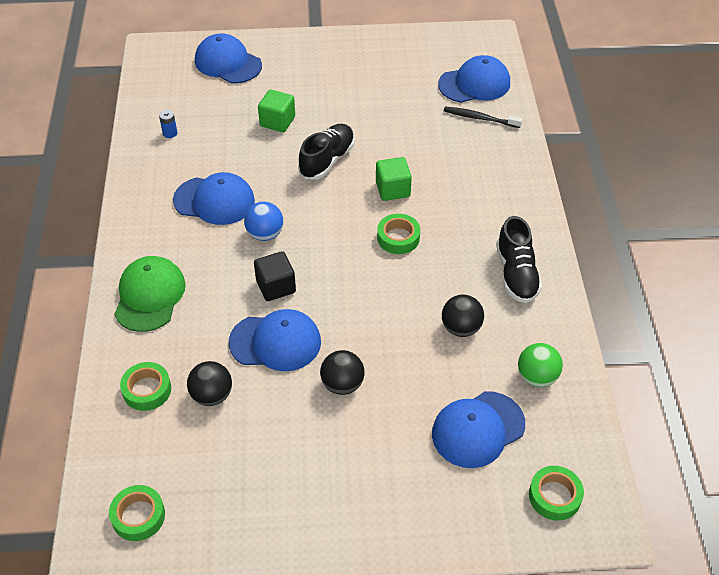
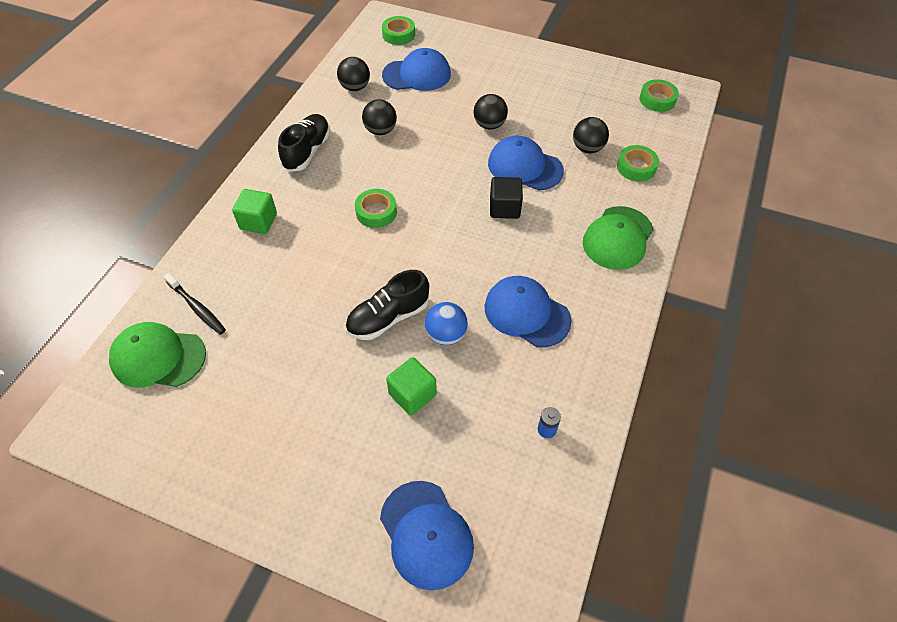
camera: 155 degrees left, 5 degrees up
blue ball [244,202,283,241] -> blue ball moved to [424,302,468,345]
green cube [376,157,412,201] -> green cube moved to [232,189,277,234]
blue cap [438,55,510,103] -> green cap [109,322,206,388]
green ball [518,343,563,387] -> black ball [337,57,370,91]

